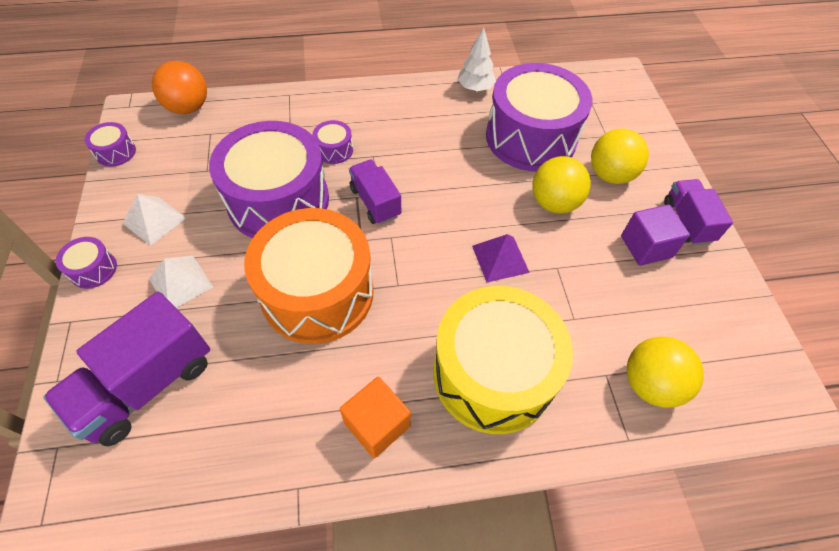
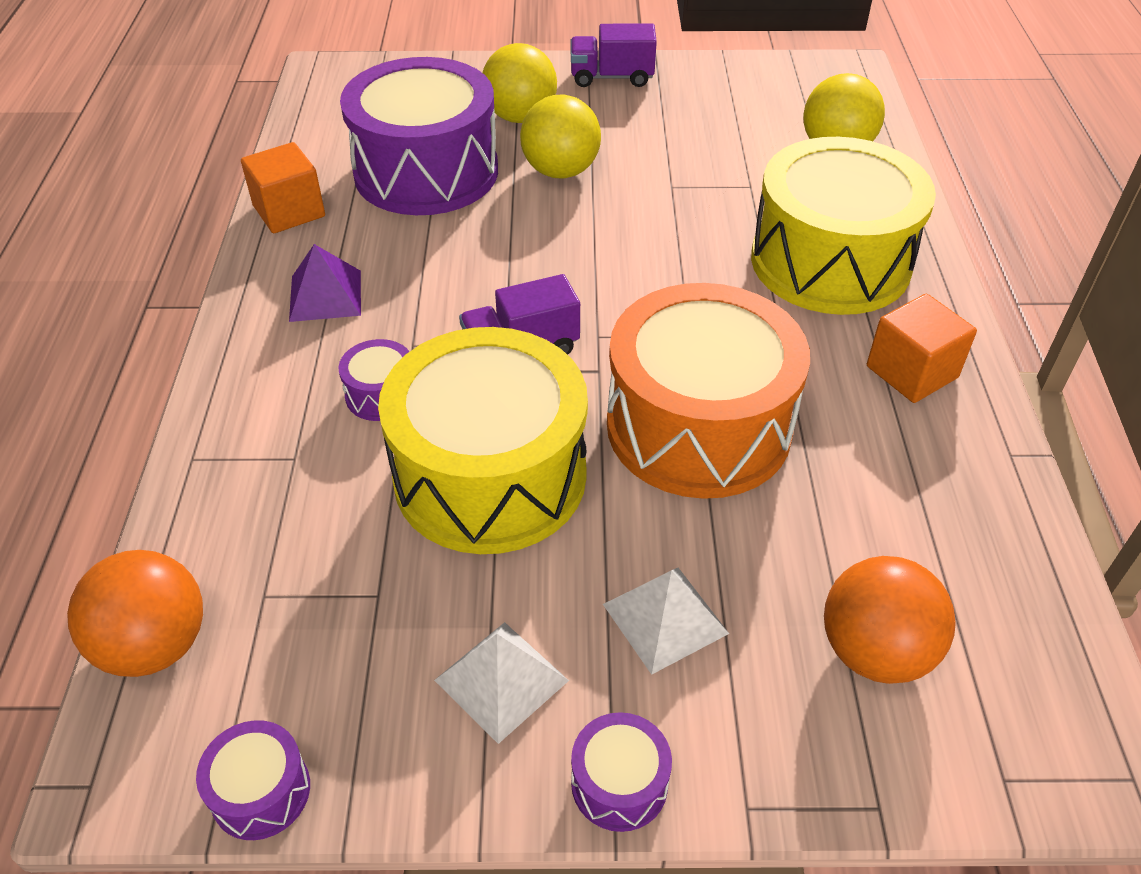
camera: 80 degrees left, 10 degrees down
purple truck [43,291,210,446] -> orange ball [824,556,956,684]
purple drum [209,121,329,238] -> yellow drum [378,327,588,554]
white tree [457,28,496,92] -> orange cube [241,142,325,233]
purple pyramid [472,234,530,282] -> purple pyramid moved to [289,244,361,322]
purple cube [621,204,690,266] -> none

